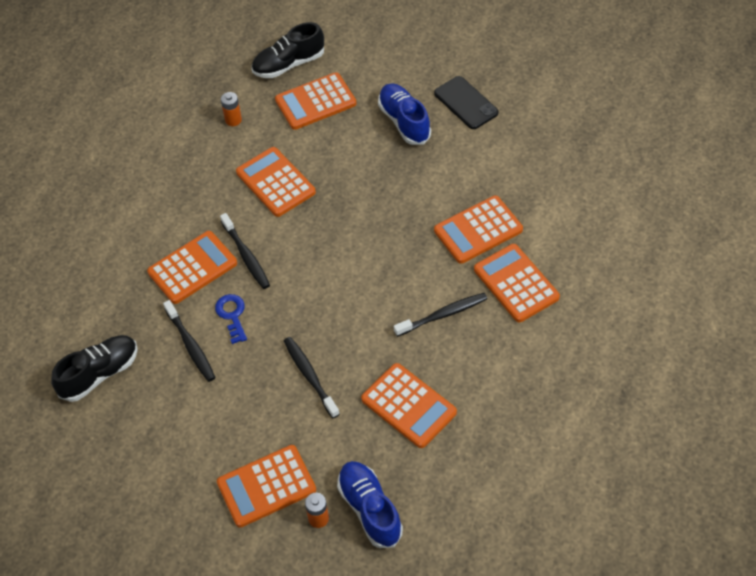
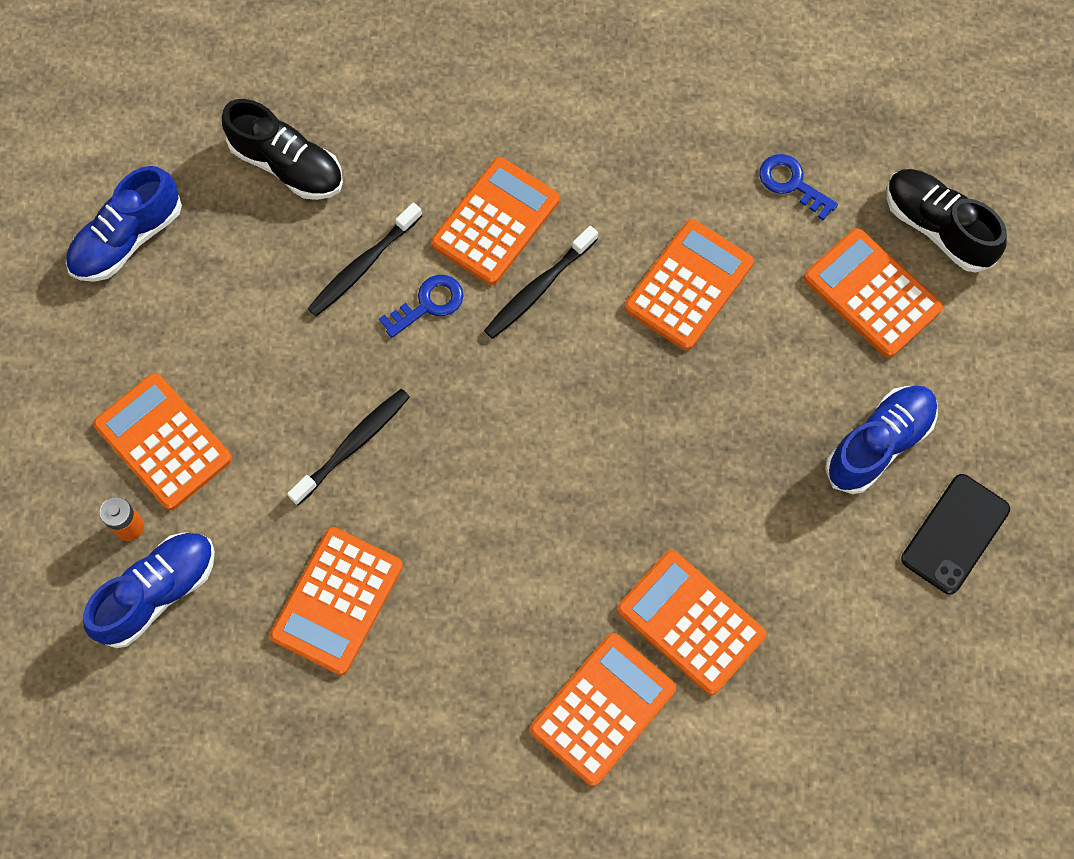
camera: 70 degrees right, 15 degrees up
orange calculator [147,231,237,304] -> orange calculator turned 90 degrees counterclockwise [431,157,560,285]
orange battery [221,92,242,126] -> blue key [759,154,838,221]
black toothbrush [394,293,487,337] -> none
none -> blue shoe [66,166,182,282]

